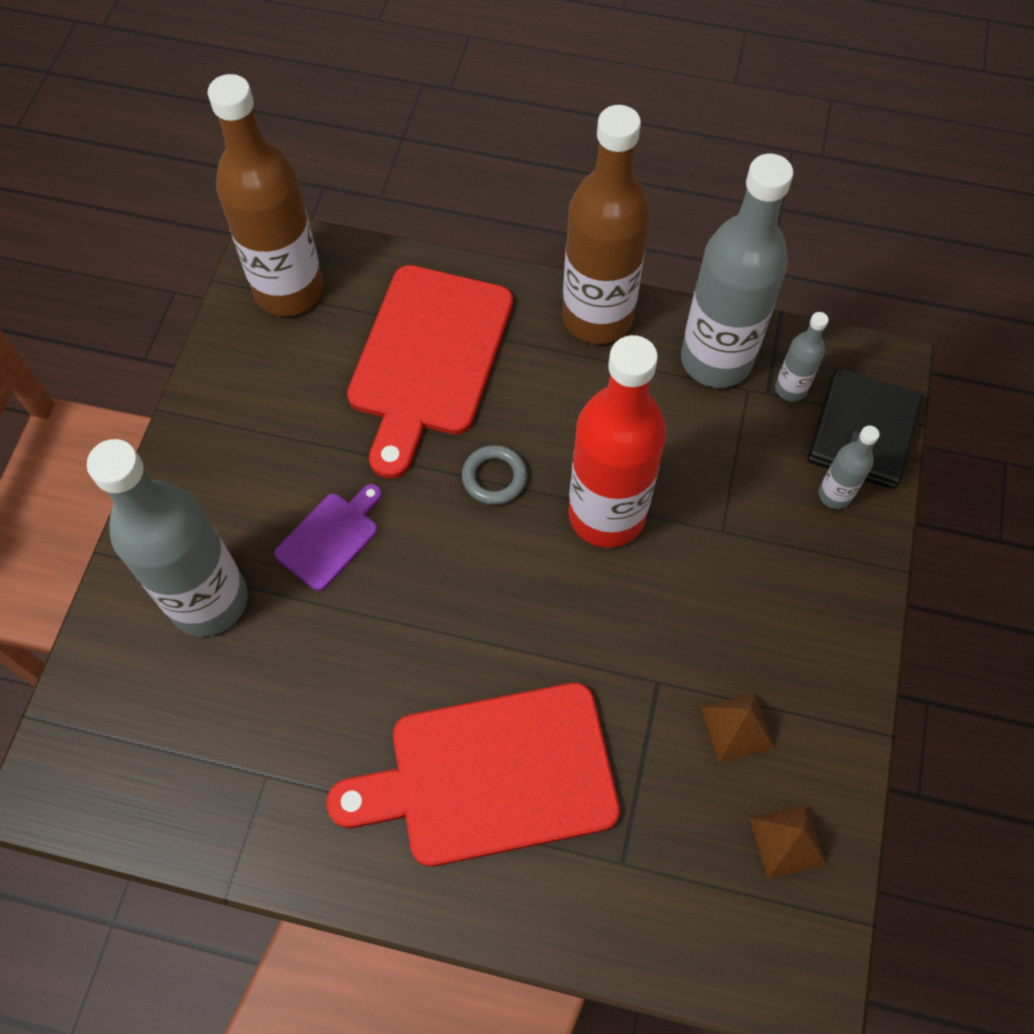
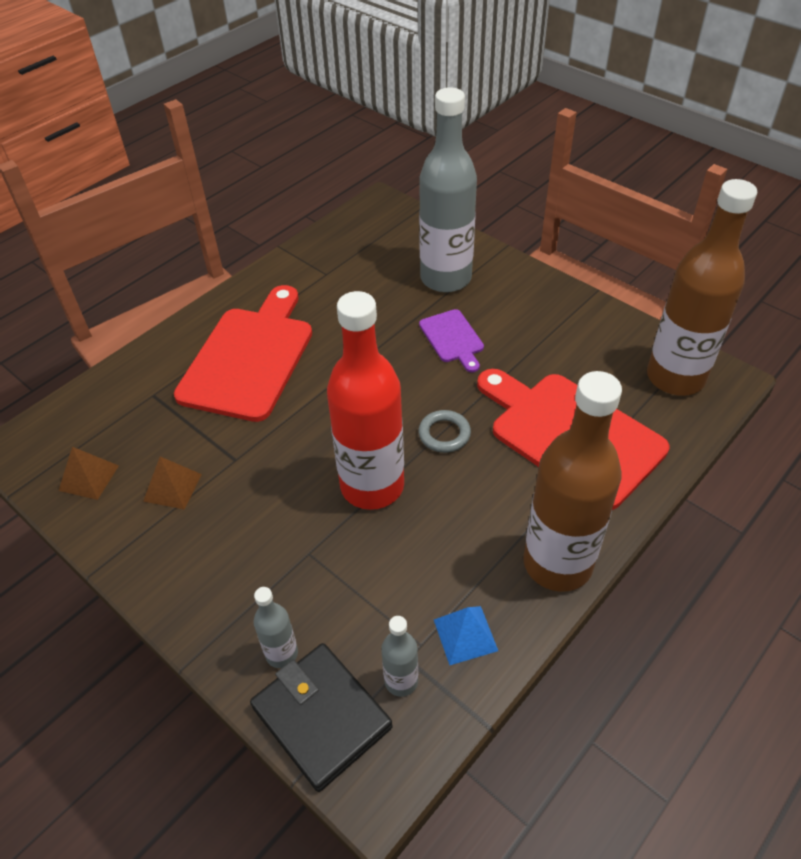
camera: 120 degrees right, 15 degrees down
grey bottle [681,154,793,388] -> blue pyramid [434,606,498,665]

